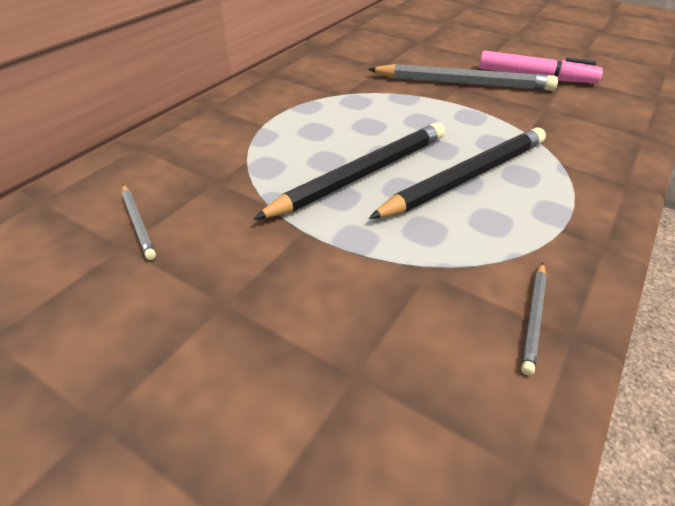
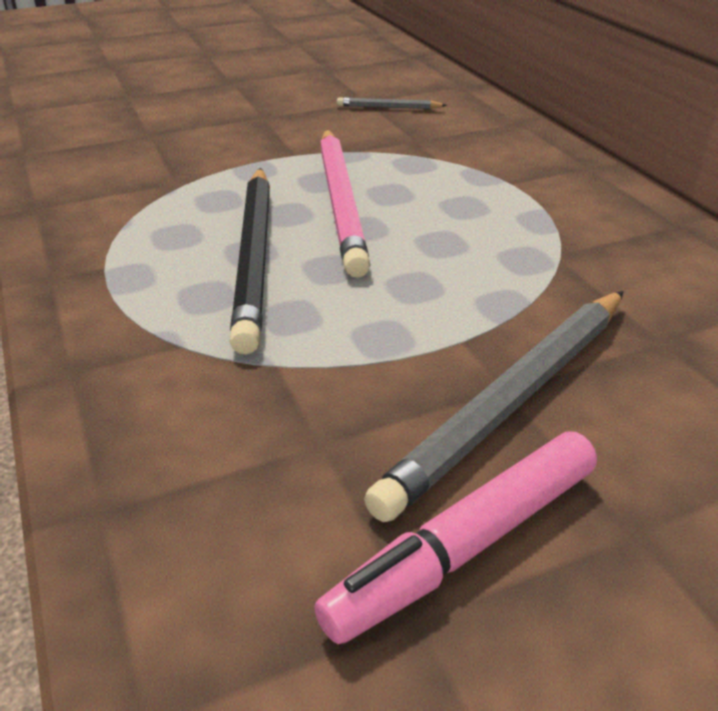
camera: 125 degrees right, 5 degrees down
black pencil [253,122,445,220] -> pink pencil [320,129,371,278]
grey pencil [521,262,547,375] -> none

